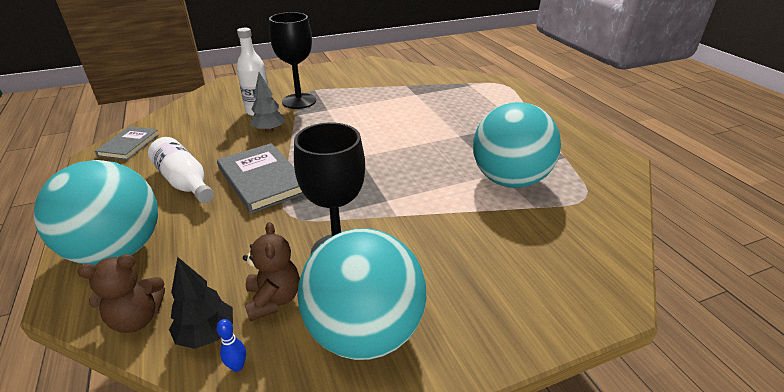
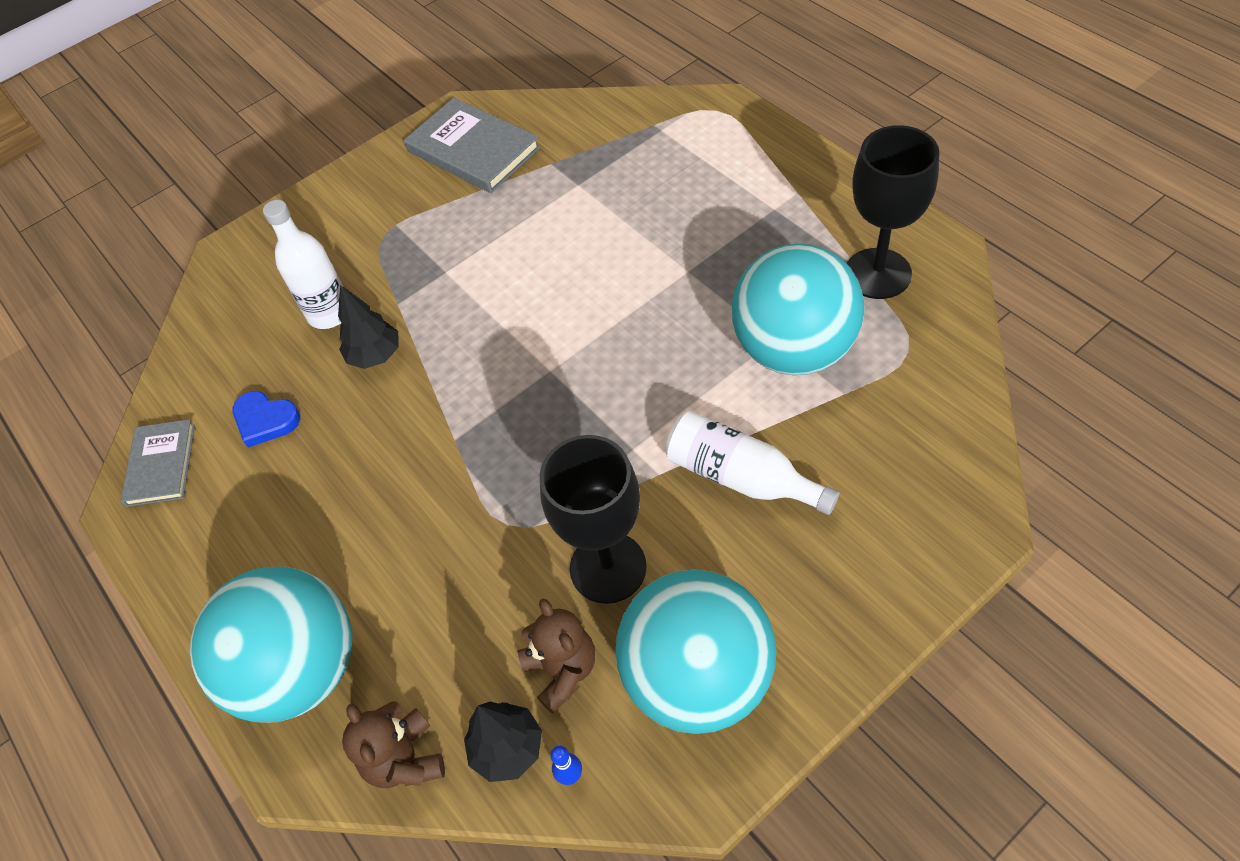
camera: 10 degrees left, 20 degrees up
brown teddy bear [77,254,165,333] -> brown teddy bear turned 105 degrees clockwise [342,701,445,788]
white bottle [148,137,214,203] -> white bottle moved to [665,411,839,515]
grey book [217,143,303,213] -> grey book moved to [404,98,541,193]
grey tree [250,72,286,133] -> black tree [338,285,399,369]
black goblet [269,12,316,109] -> black goblet moved to [846,125,939,299]
none -> blue heart [233,391,300,448]

